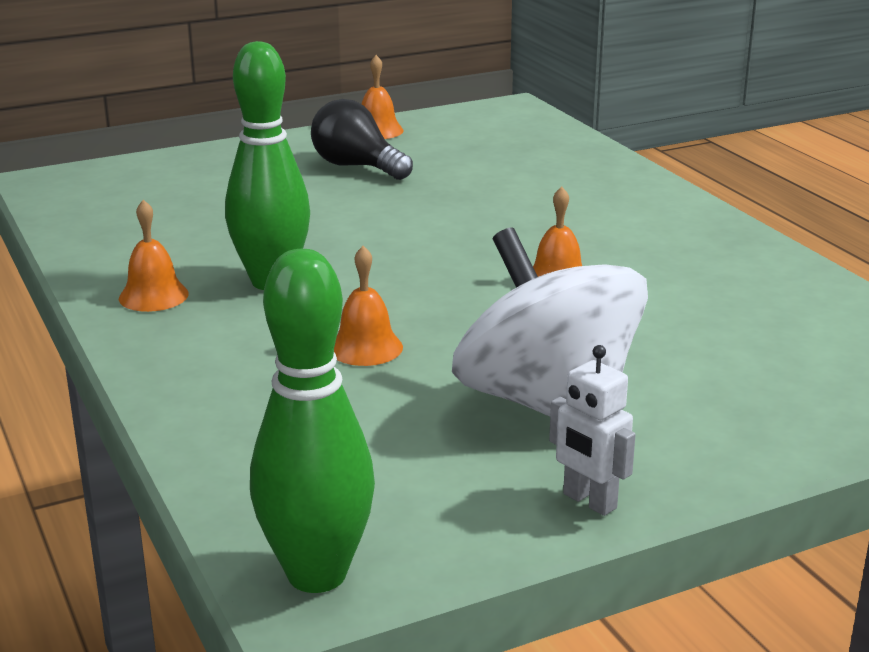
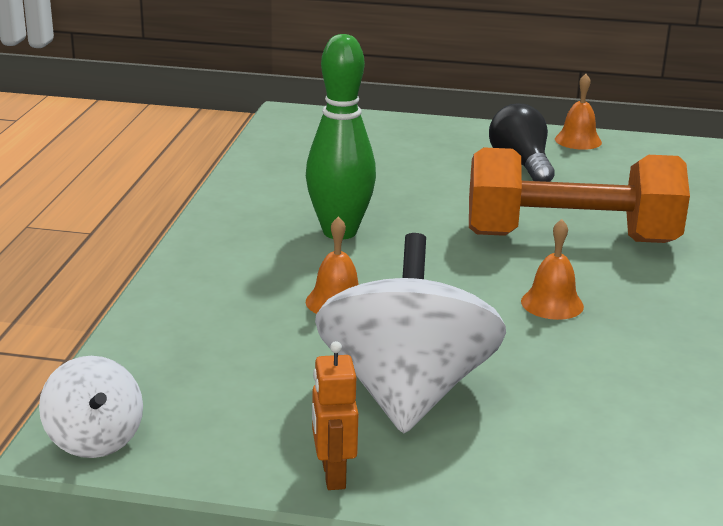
camera: 35 degrees right, 0 degrees up
orange bell [119,200,189,312] -> none
green bowling pin [250,249,375,593] -> white spinning top [39,356,143,458]
white robot [549,345,636,516] -> orange robot [312,341,358,490]
none -> orange dumbbell [469,147,690,243]

